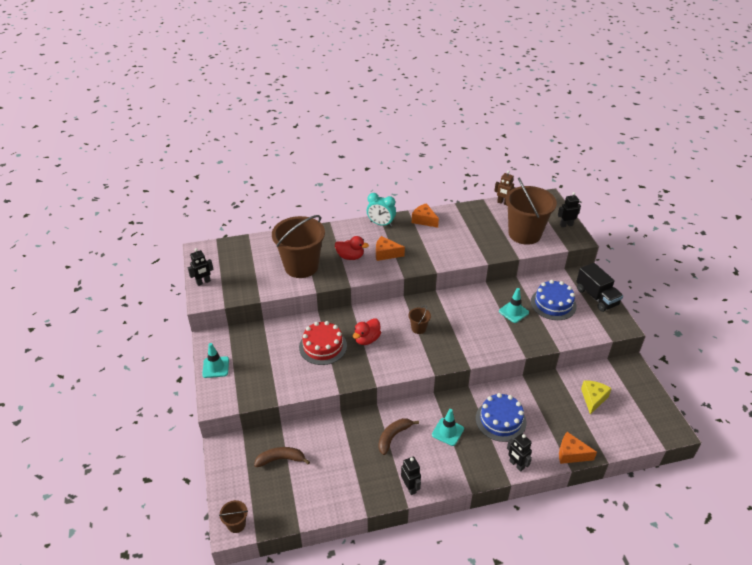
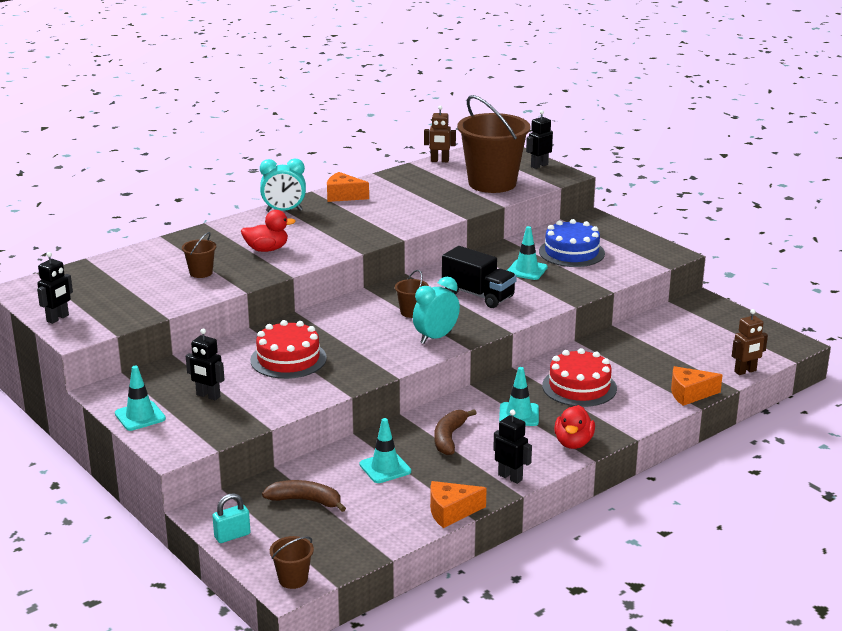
camera: 25 degrees left, 15 degrees down
brown banana [254,447,310,467] -> brown banana turned 45 degrees clockwise [262,480,346,512]
brown bucket [272,215,325,278] -> brown bucket [182,232,216,278], size x0.42
red duck [353,318,381,345] -> red duck moved to [554,405,595,449]
orange cheese [376,236,405,261] -> orange cheese moved to [430,481,487,528]
blue cake [476,393,526,442] -> red cake [542,348,617,407]
black robot [507,434,532,472] -> black robot moved to [186,328,225,400]
black truck [576,263,623,312] -> black truck moved to [442,246,517,308]
yellow cheese [581,381,612,415] -> none
none -> turquoise padlock [212,493,250,543]
none -> turquoise traffic cone [360,418,411,483]
none -> turquoise clock [413,277,460,344]
none -> brown robot [732,309,768,375]

